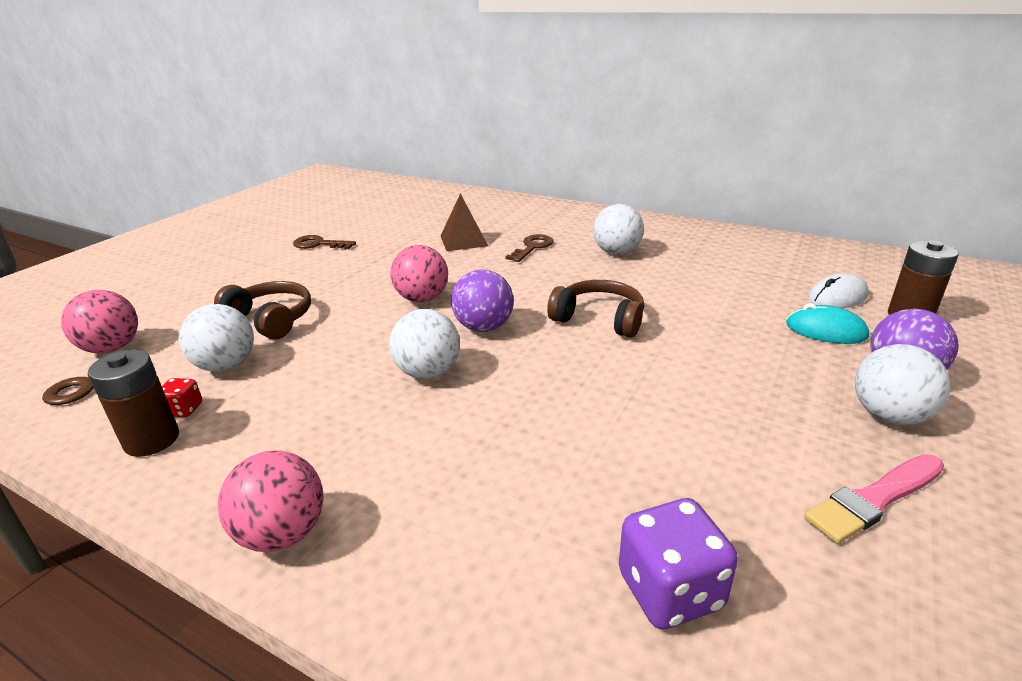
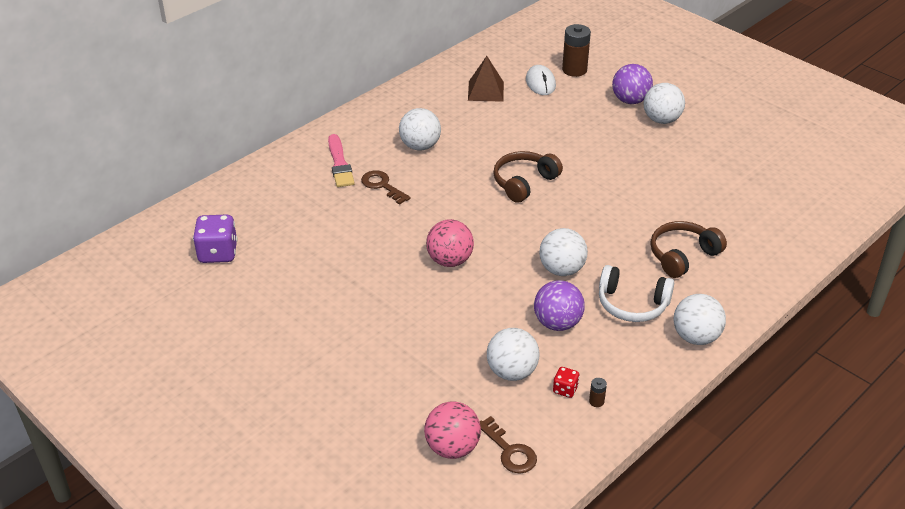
camera: 75 degrees left, 10 degrees up
brown battery [88,349,179,457] -> brown battery [589,378,607,407], size x0.44
brown headphones [214,281,311,339] -> brown headphones moved to [650,221,727,278]
pink ball [218,451,323,552] -> white ball [674,294,726,345]
brown key [293,235,356,249] -> none
brown pyramid [441,193,488,251] -> brown pyramid moved to [468,56,504,102]
purple ball [451,269,514,332] -> purple ball moved to [534,280,585,331]
purple dice [619,498,738,629] -> purple dice moved to [193,215,238,263]
turquoise mouse [786,303,869,344] -> none
pink brush [804,454,944,544] -> pink brush moved to [328,134,355,187]
none -> white headphones [599,265,674,322]

